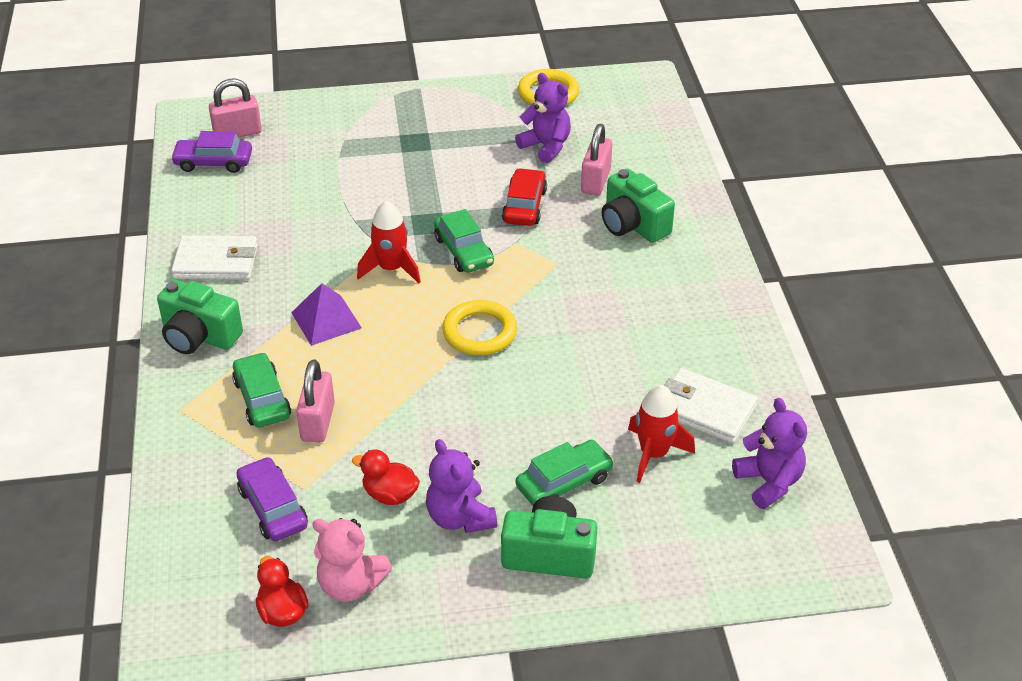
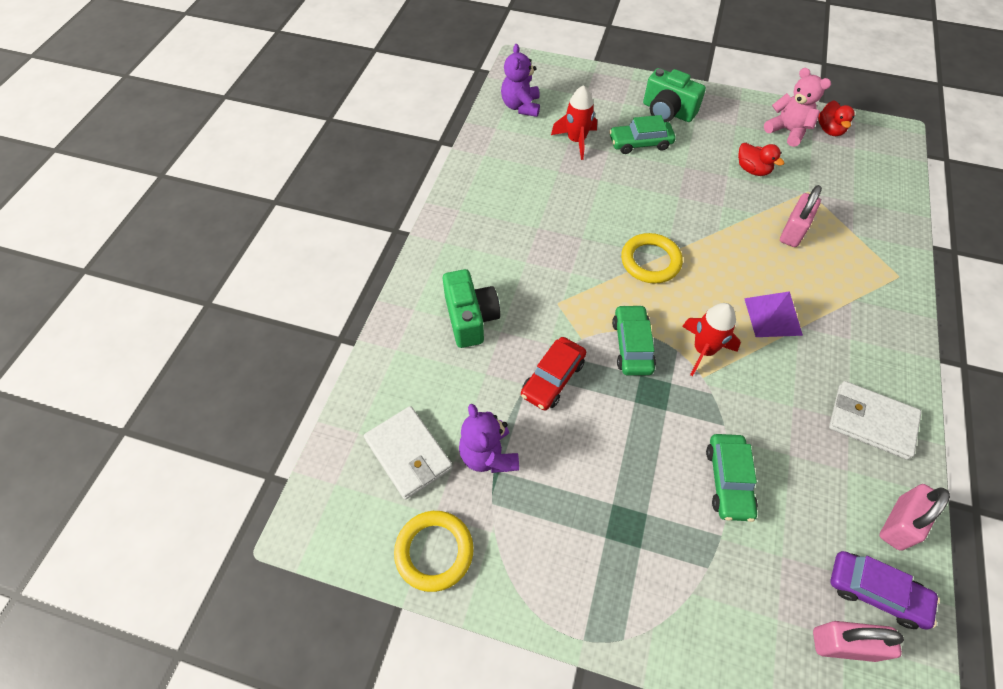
camera: 155 degrees left, 15 degrees up
green camera [157,280,243,354] -> none
green car [232,352,291,427] -> green car moved to [706,434,758,522]
purple car [236,457,308,541] -> none
purple teddy bear [426,439,497,533] -> none
pink padlock [581,124,612,195] -> pink padlock moved to [879,484,950,551]
white wallet [664,368,758,443] -> white wallet moved to [364,406,453,500]

